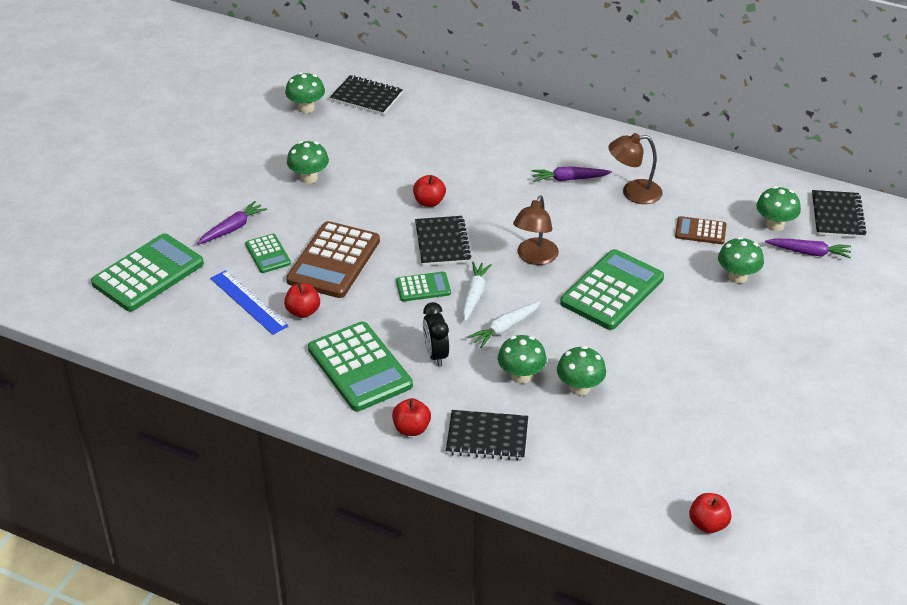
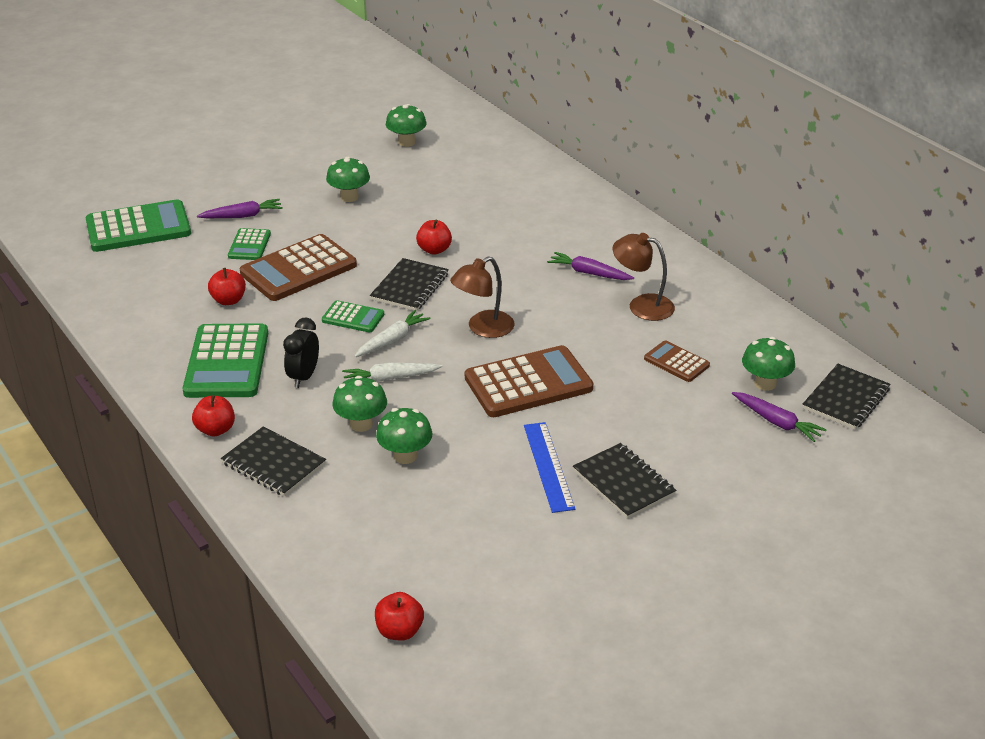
camera: 30 degrees right, 5 degrees down
blue ruler [210,270,288,335] -> blue ruler moved to [524,422,575,513]
black notebook [330,75,403,115] -> black notebook moved to [573,443,676,519]
green calculator [560,249,664,330] -> brown calculator [465,345,593,417]
green mushroom [718,237,764,283] -> none

